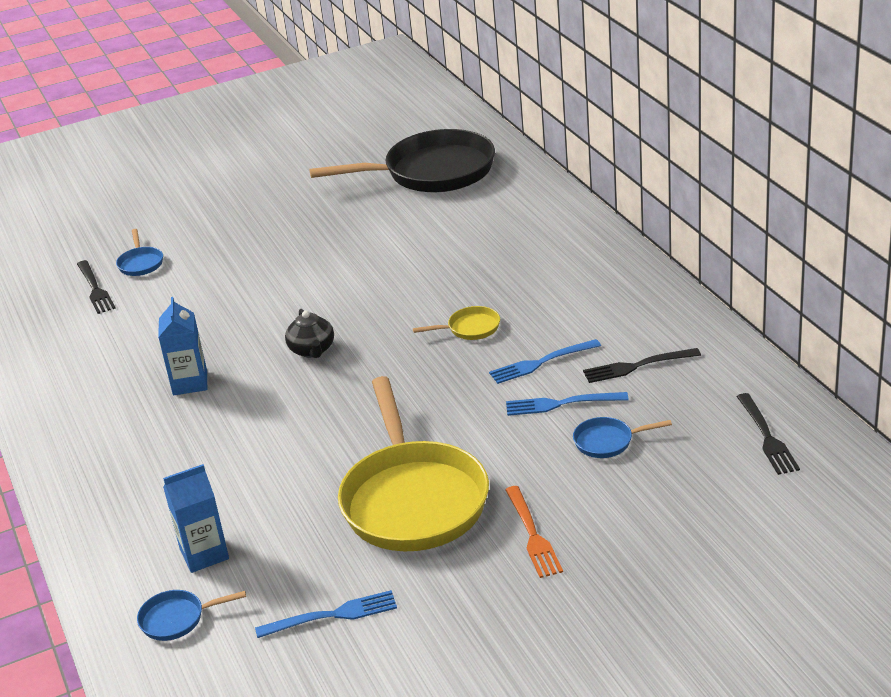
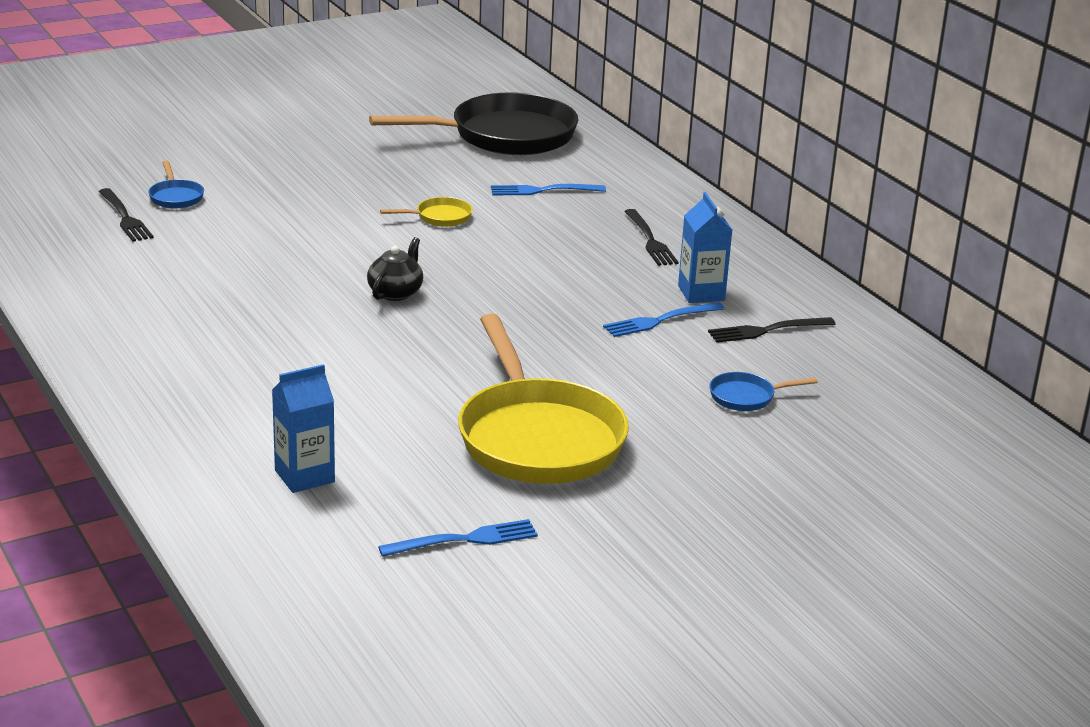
camera: 10 degrees left, 5 degrees down
blue pan [137,590,246,641] -> none
blue carton [158,297,207,395] -> blue carton moved to [678,192,732,303]
black teapot [285,309,334,358] -> black teapot turned 135 degrees counterclockwise [367,237,423,301]
yellow pan [413,306,500,340] -> yellow pan moved to [380,197,473,227]
orange fork [505,486,563,578] -> none
blue fork [506,392,628,416] -> blue fork moved to [491,184,606,195]
black fork [737,393,800,475] -> black fork moved to [624,209,679,266]

